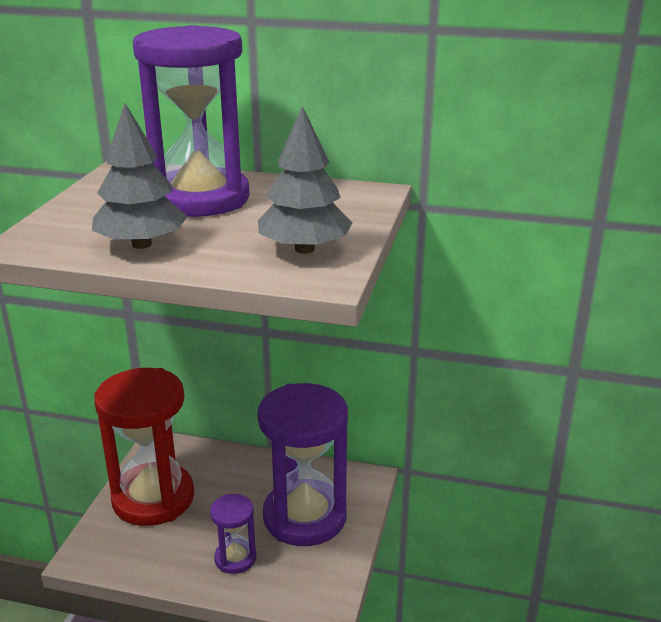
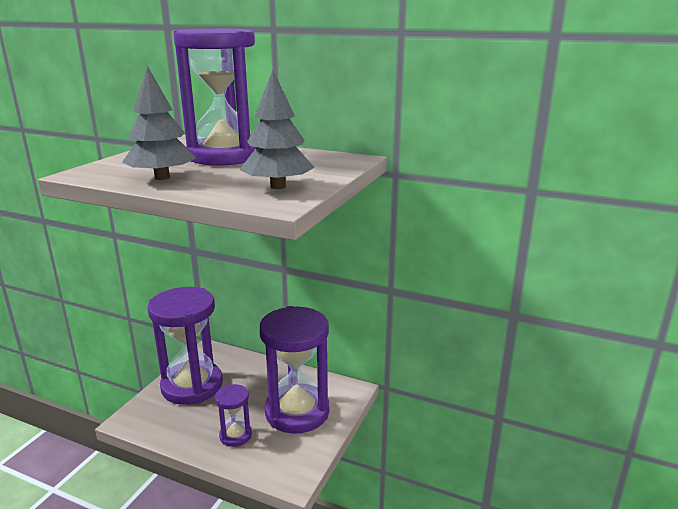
camera: 10 degrees right, 5 degrees down
red hourglass [94,368,194,526] -> purple hourglass [148,287,223,405]

